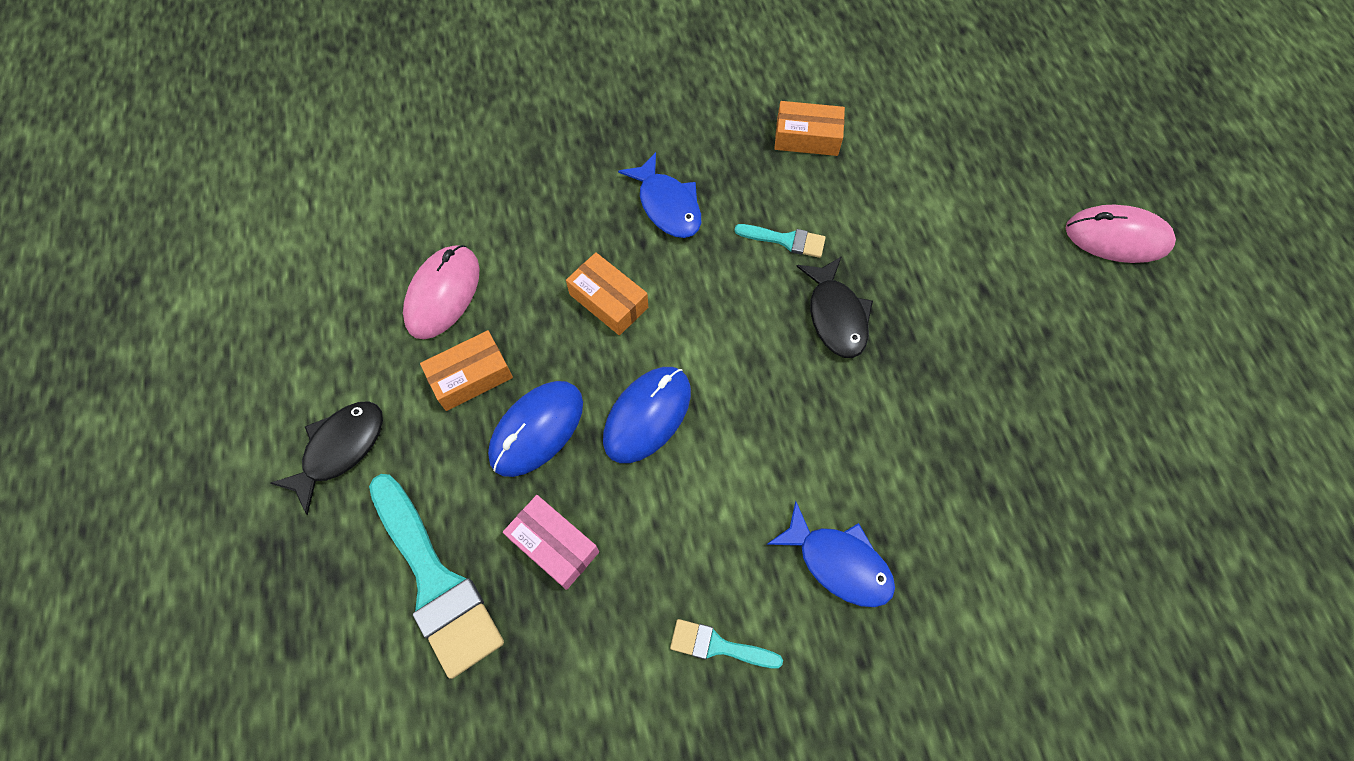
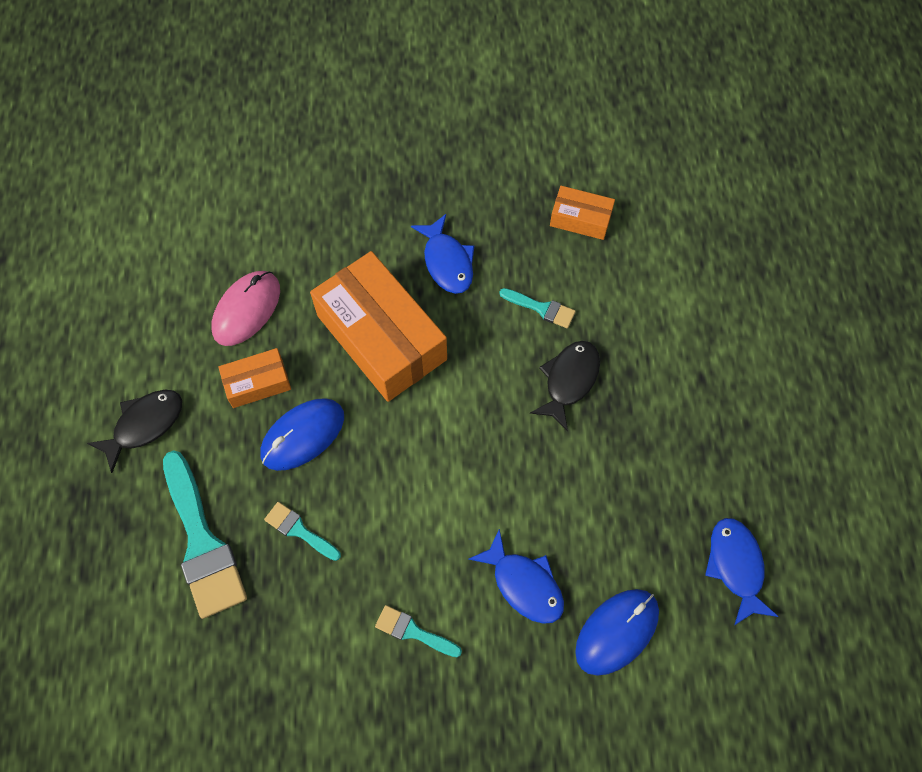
camera: 10 degrees right, 0 degrees up
pink box [503,495,599,590] -> turquoise brush [264,502,341,561]
orange box [566,252,648,335] -> orange box [310,251,447,402], size x2.06
blue mouse [603,367,691,463] -> blue mouse moved to [575,589,659,676]
black fish [796,256,873,358] -> black fish turned 150 degrees counterclockwise [530,341,600,431]
pink mouse [1066,205,1176,263] -> none
none -> blue fish [705,518,779,625]

